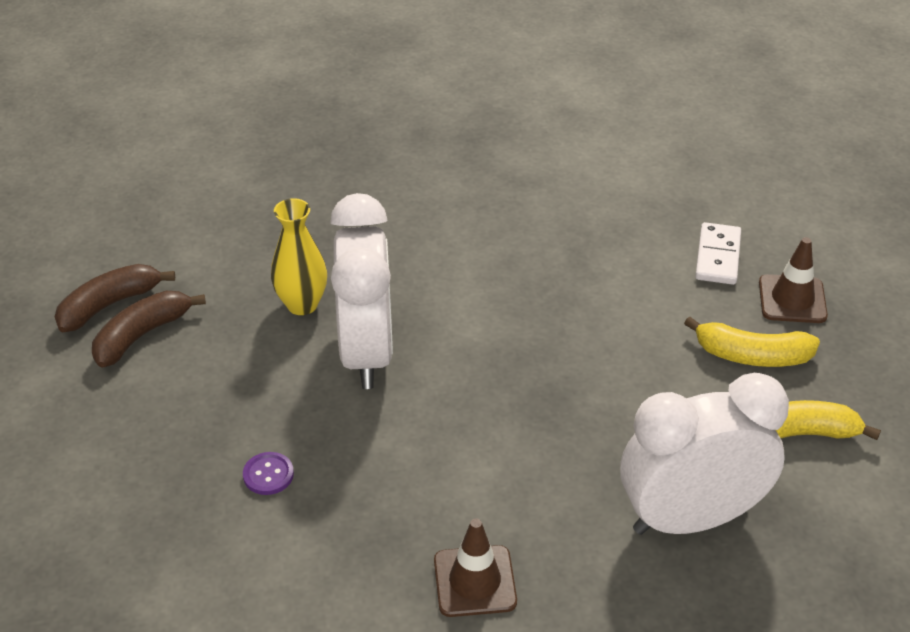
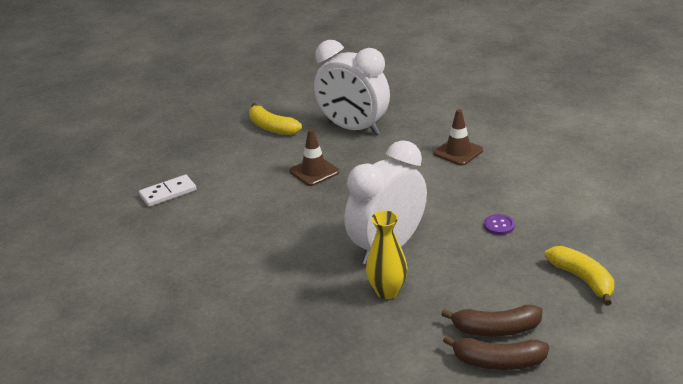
camera: 130 degrees left, 10 degrees down
yellow banana [684,317,820,367] -> yellow banana moved to [545,246,614,306]
brown traffic cone [759,237,828,323] -> brown traffic cone moved to [289,129,339,186]

